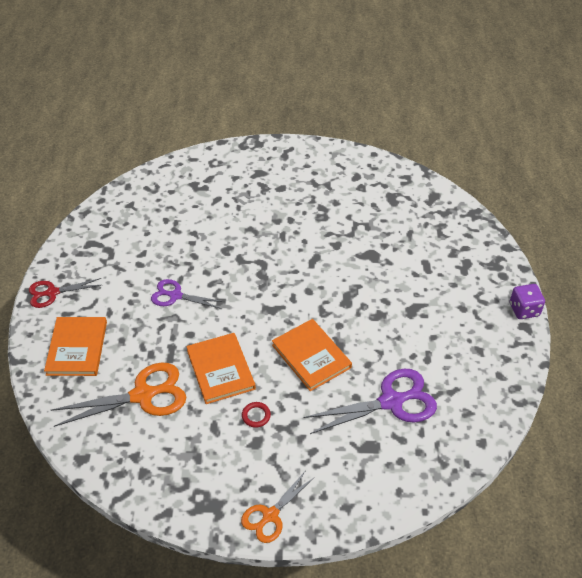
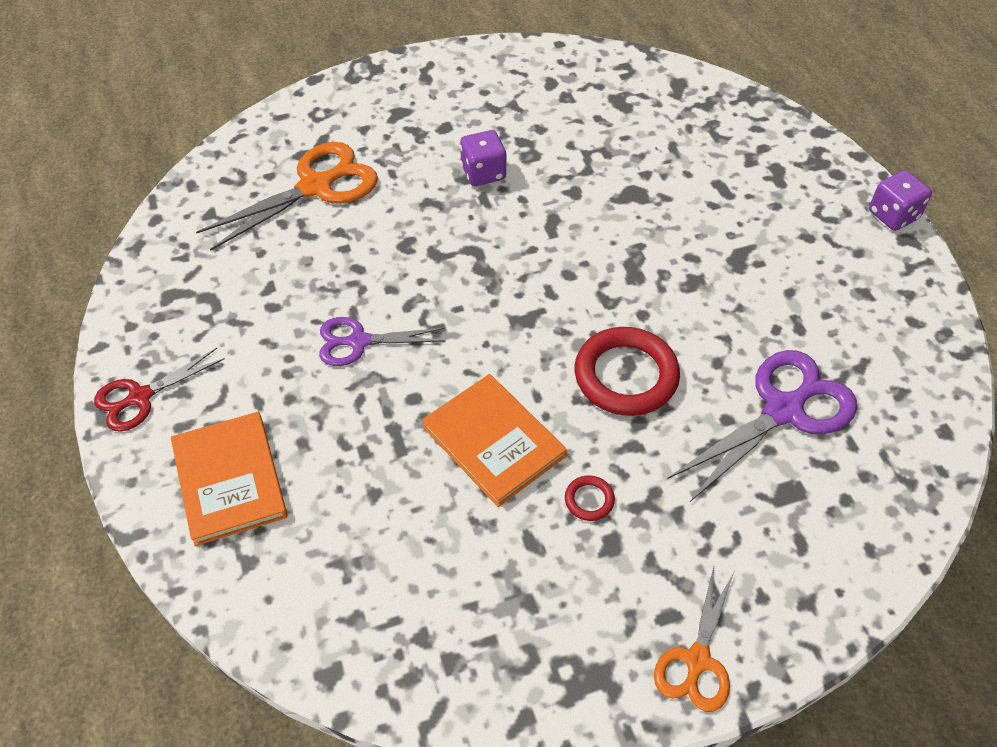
camera: 20 degrees left, 5 degrees up
orange scissors [51,363,186,427] -> orange scissors moved to [196,142,378,251]
orange book [272,319,352,391] -> red ring [575,327,680,416]
none -> purple dice [460,130,506,186]

